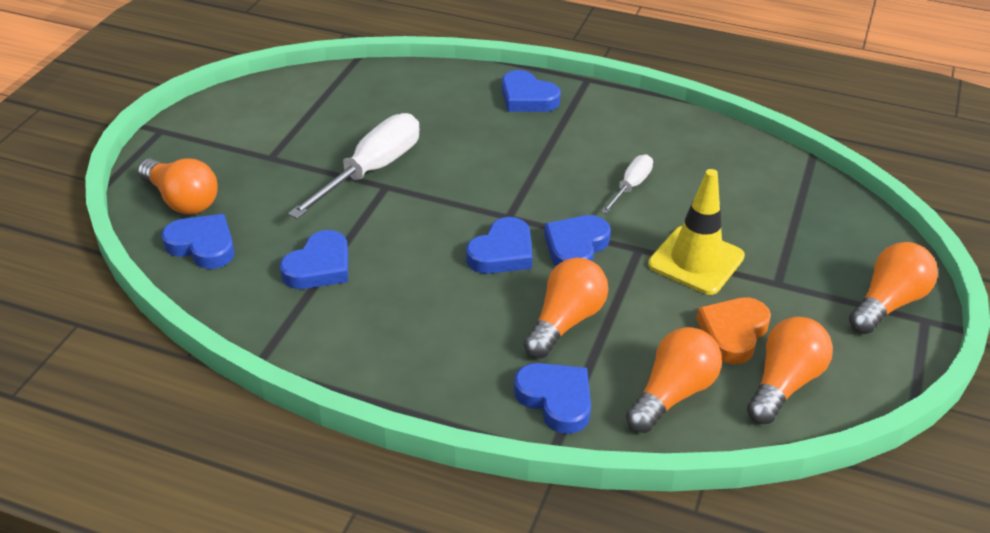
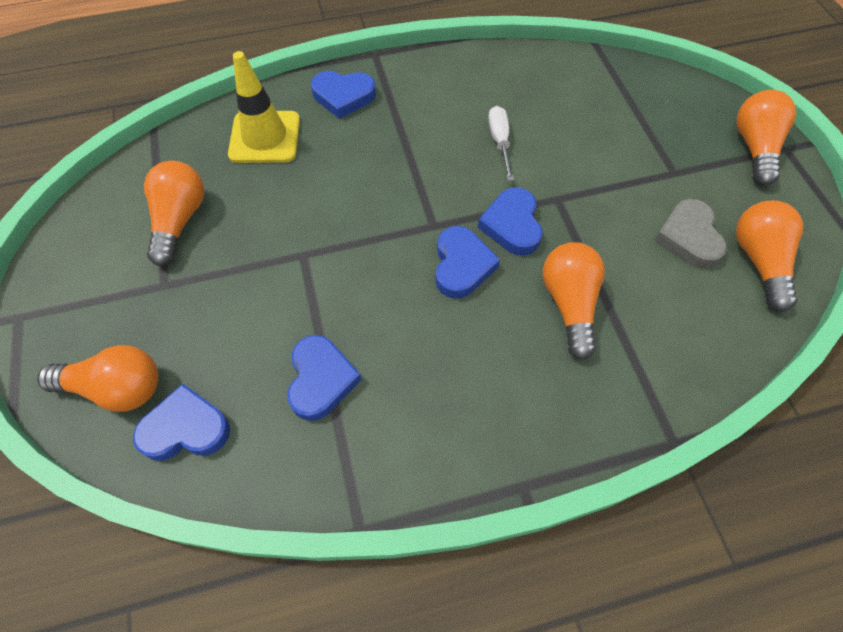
camera: 35 degrees left, 20 degrees up
white screwdriver [288,113,420,219] -> none
blue heart [514,363,591,434] -> none
orange light bulb [626,327,722,433] -> orange light bulb moved to [144,161,204,266]
yellow traffic cone [648,169,745,295] -> yellow traffic cone moved to [228,51,300,163]
orange heart [696,297,771,364] -> grey heart [655,199,727,268]

